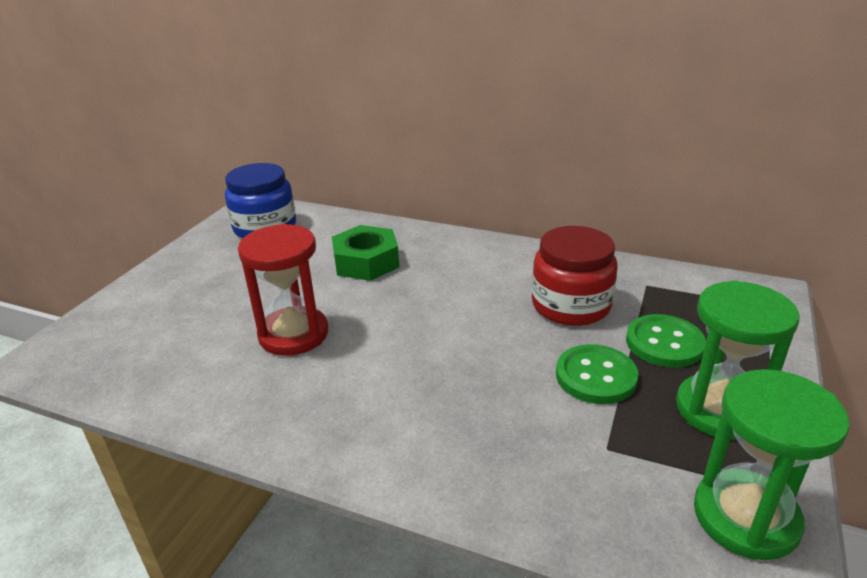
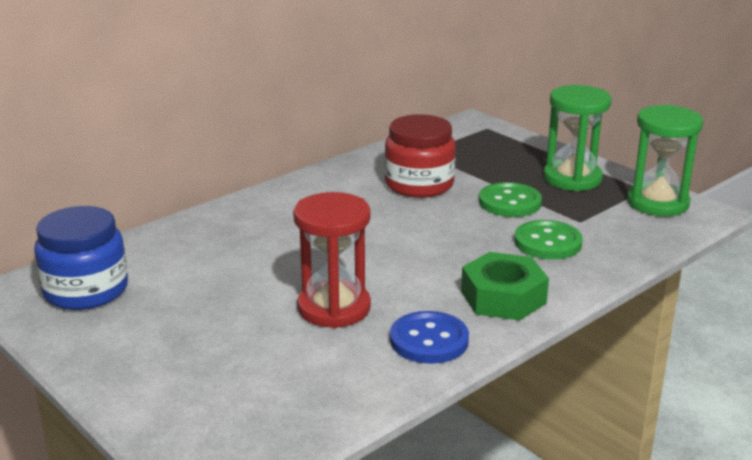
camera: 65 degrees left, 5 degrees down
green nut [332,225,399,281] -> green nut moved to [461,252,549,321]
green button [626,314,706,368] -> green button moved to [514,220,583,260]
none -> blue button [390,311,469,364]

